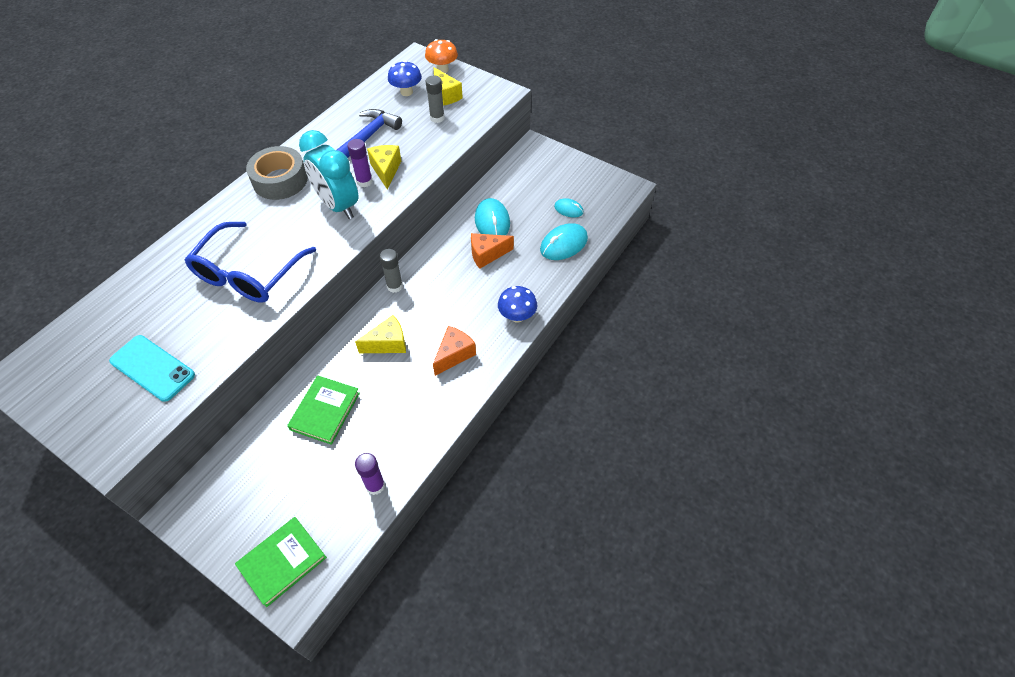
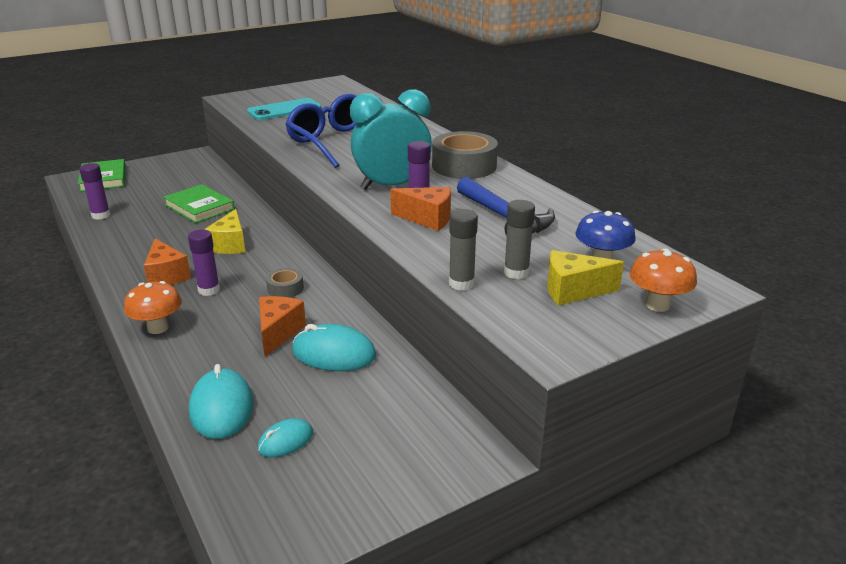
camera: 115 degrees right, 25 degrees down
yellow cheese [367,145,401,190] -> orange cheese [390,187,451,231]
grey glue stick [380,249,403,293] -> grey glue stick moved to [449,209,478,291]
blue mushroom [498,286,537,323] -> orange mushroom [124,281,182,334]
none -> purple glue stick [188,229,220,296]
none -> grey tape [266,268,304,298]

